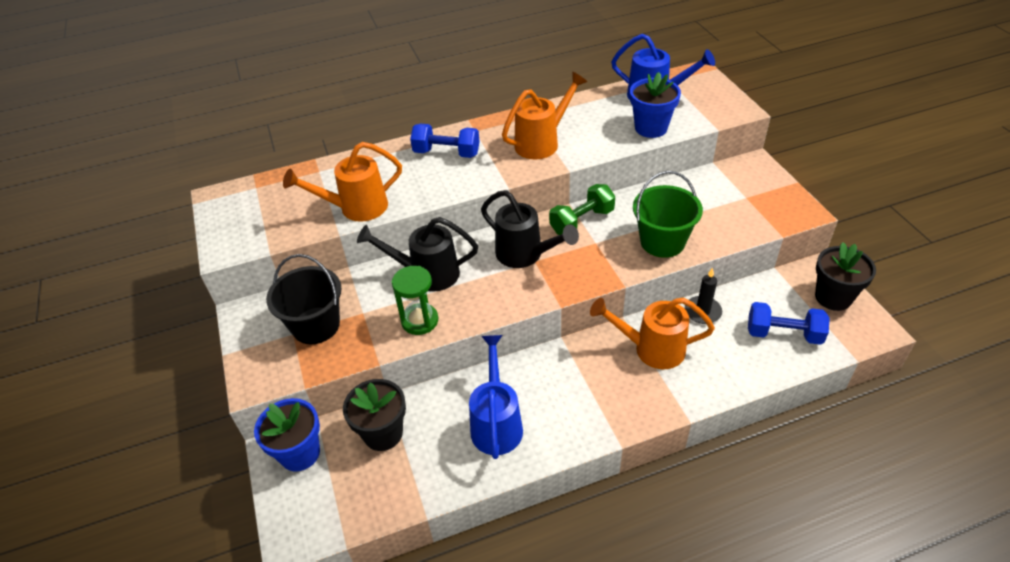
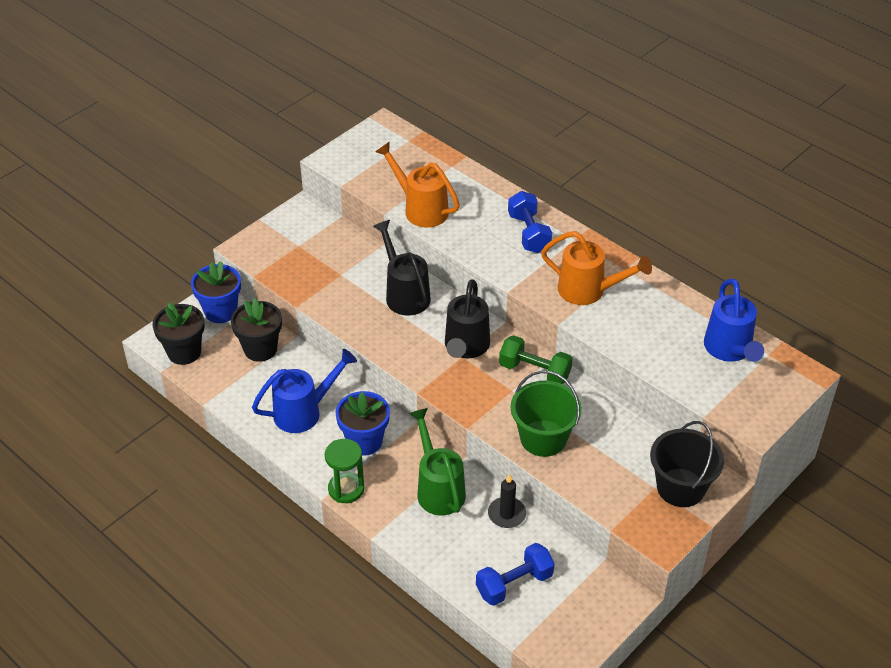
camera: 60 degrees right, 0 degrees up
black bucket [266,254,342,344] -> black bucket moved to [650,421,724,507]
green hourglass [392,266,438,335] -> green hourglass moved to [325,439,364,503]
orange watering can [590,298,715,369] -> green watering can [409,408,466,516]
blue flower pot [630,72,681,138] -> blue flower pot moved to [336,391,390,456]
blue dumbbell [748,302,830,345] -> blue dumbbell turned 75 degrees clockwise [476,543,555,606]
black flower pot [815,242,876,311] -> black flower pot moved to [152,302,204,365]

